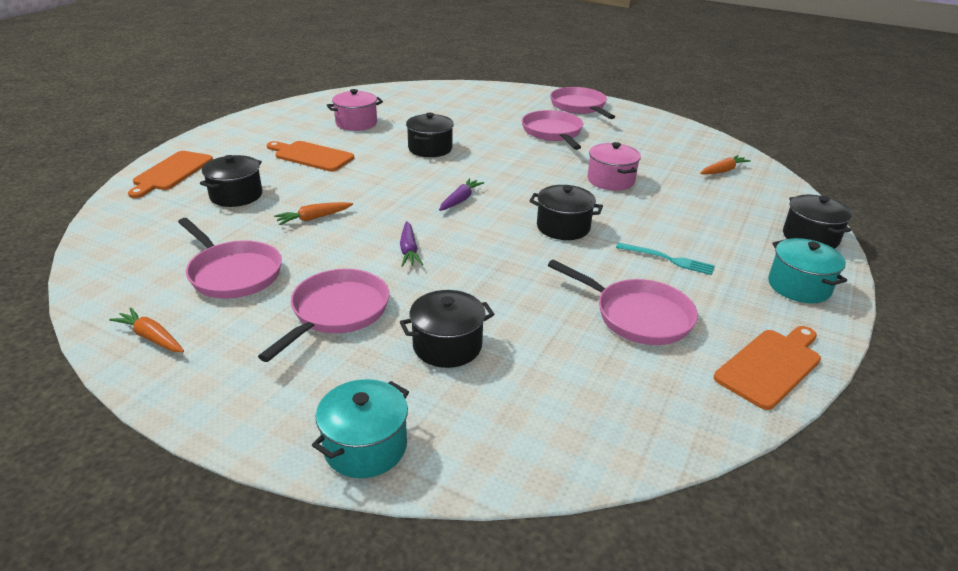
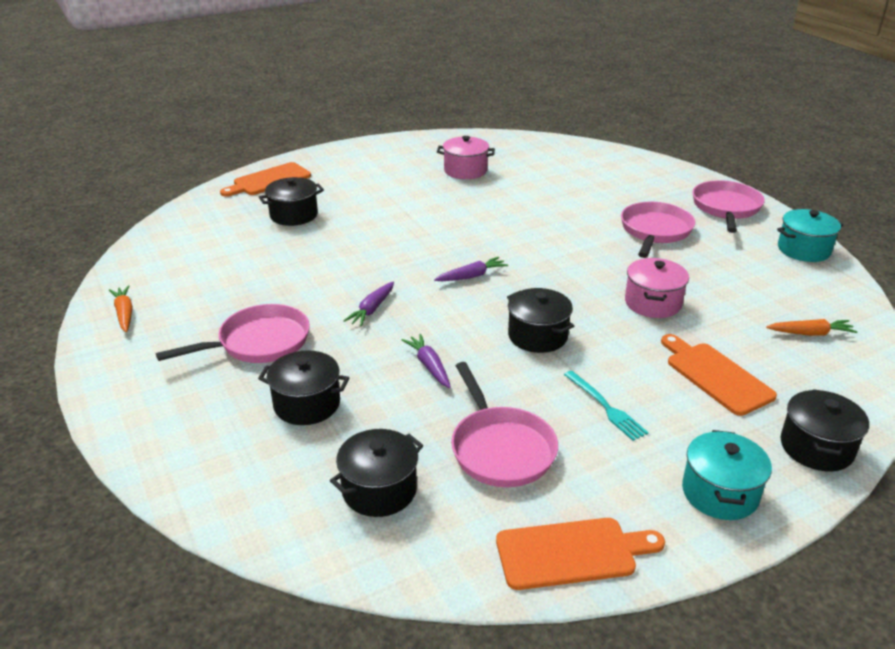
camera: 35 degrees right, 0 degrees up
pink pan [178,218,282,299] -> none
orange cutting board [267,141,354,172] -> orange cutting board moved to [661,334,777,416]
orange carrot [274,202,353,225] -> none
turquoise pot [312,379,409,478] -> turquoise pot moved to [777,209,843,262]
black pot [406,113,454,157] -> black pot moved to [330,429,423,517]
none -> purple carrot [402,334,451,388]

